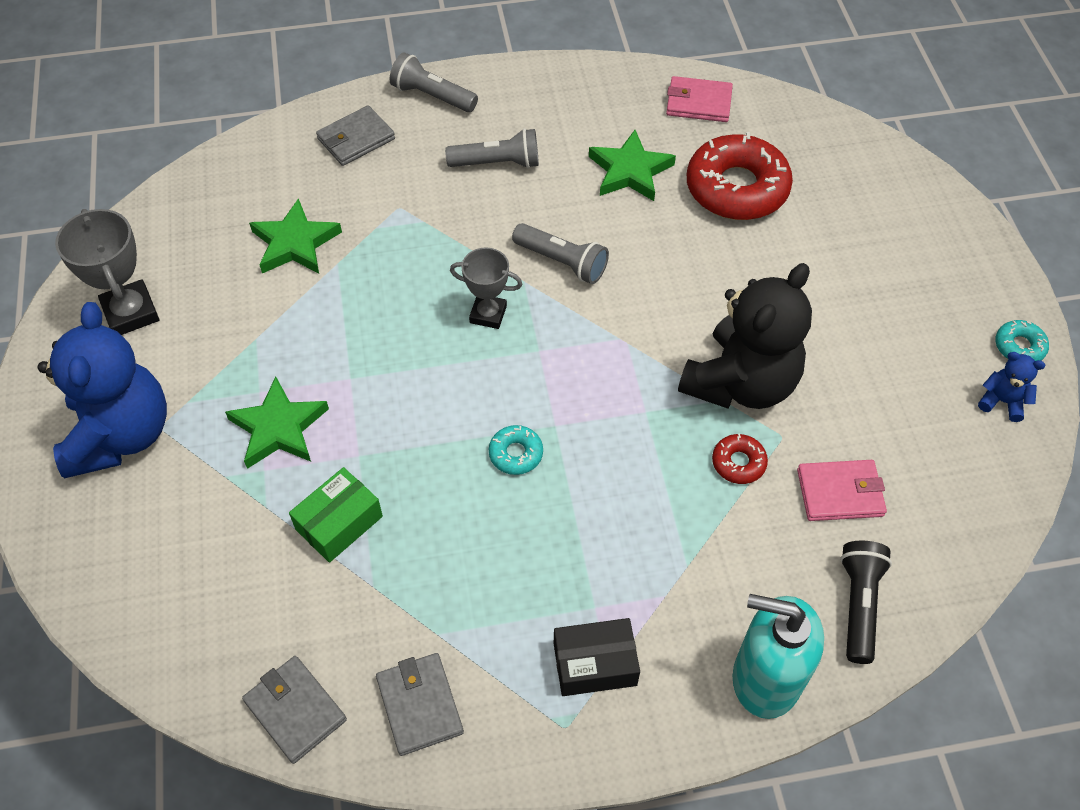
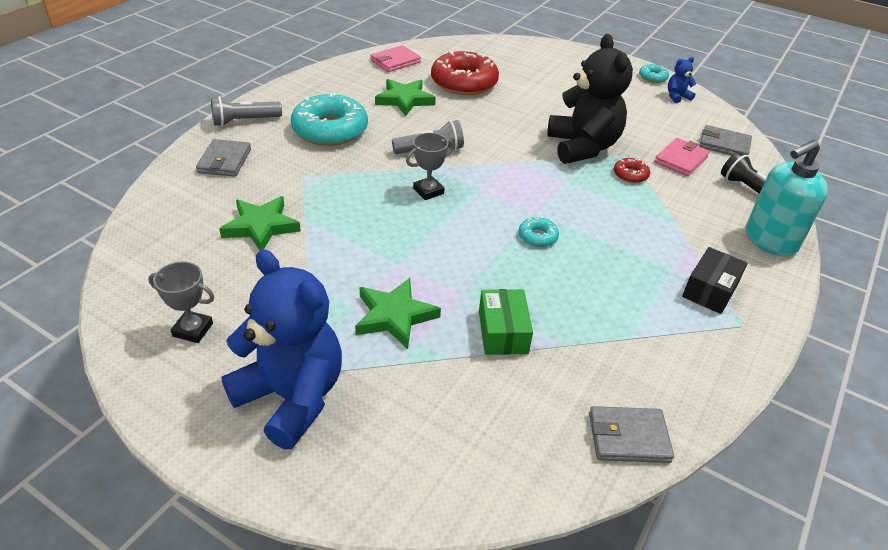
camera: 50 degrees left, 15 degrees down
grey trophy [55,209,159,335] -> grey trophy [148,261,214,343], size x0.66
grey wallet [376,653,464,756] -> grey wallet moved to [699,125,752,155]
grey flashlight [445,128,539,168] -> turquoise donut [291,92,368,146]

